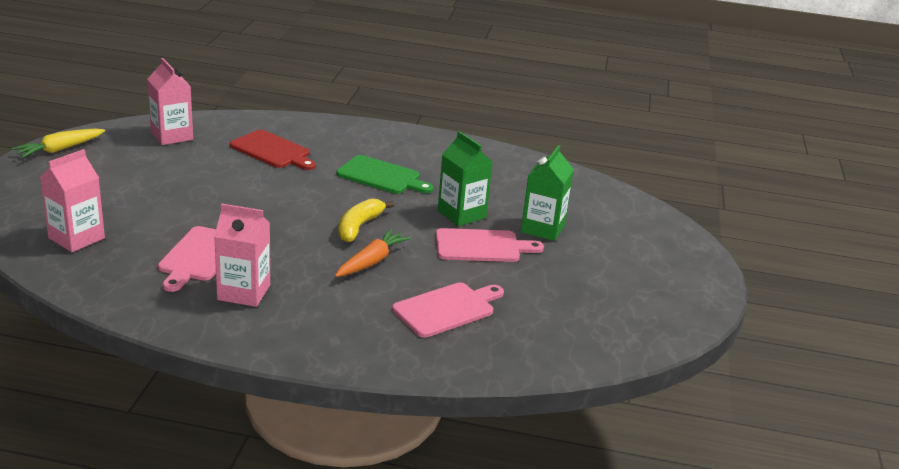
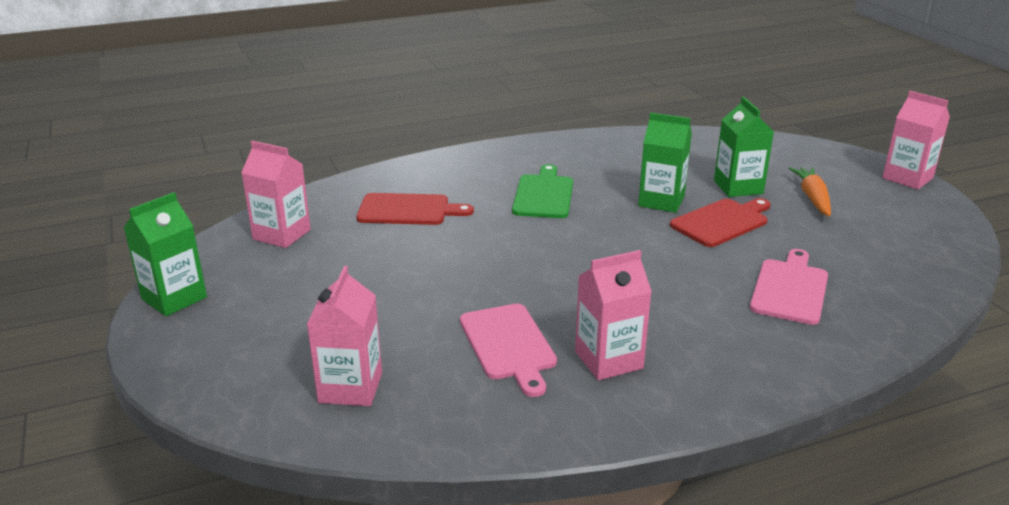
camera: 30 degrees left, 0 degrees up
yellow carrot [12,129,105,158] -> green carton [124,192,207,316]
orange carrot [335,229,411,277] -> orange carrot moved to [788,167,831,216]
green cutting board [336,155,434,194] -> green cutting board turned 75 degrees counterclockwise [512,164,573,218]
yellow banana [338,198,394,242] -> none
pink cutting board [436,228,544,262] -> red cutting board [670,198,771,247]
none -> pink carton [882,91,950,189]

